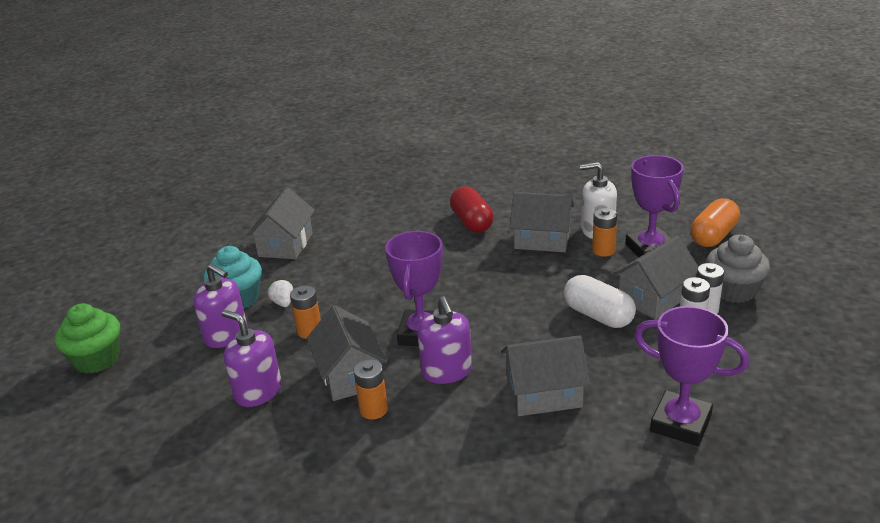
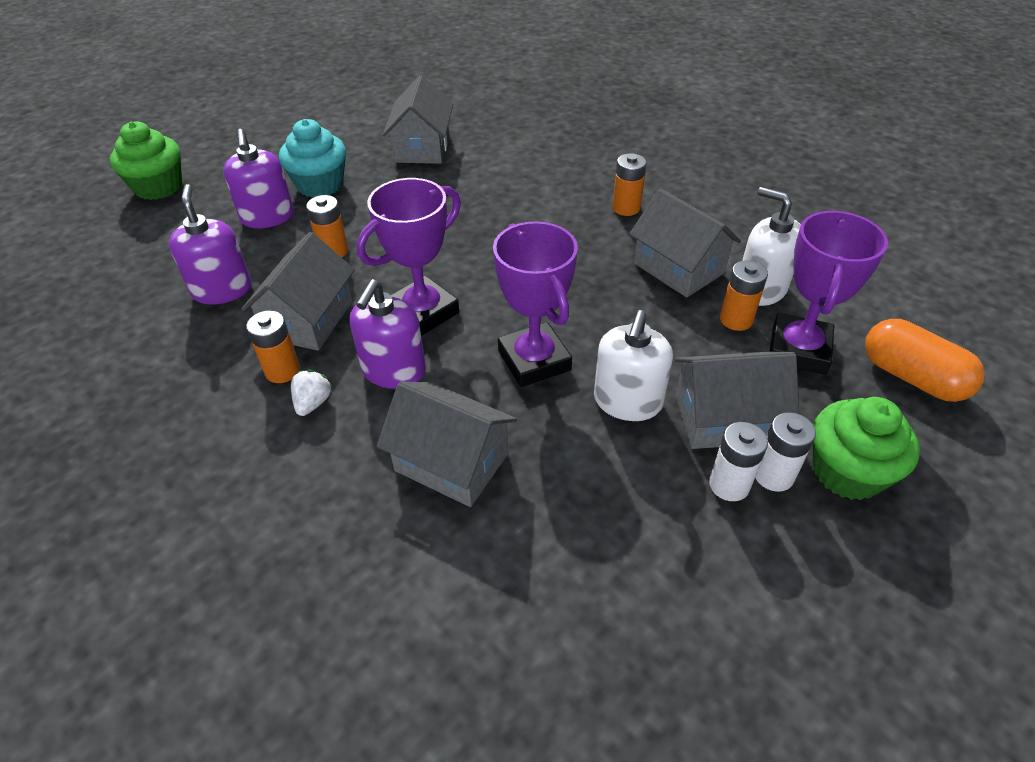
camera: 35 degrees right, 15 degrees up
grey house [247,187,315,259] -> grey house turned 45 degrees counterclockwise [383,75,453,164]
white strawberry [268,279,293,307] -> white strawberry moved to [291,370,333,416]
red capsule [450,186,494,233] -> orange battery [613,153,647,216]
white capsule [564,275,636,328] -> white soap dispenser [594,310,673,421]
purple trophy [634,306,749,446] -> purple trophy moved to [493,221,578,387]
orange capsule [691,198,740,247] -> orange capsule turned 60 degrees clockwise [865,319,985,402]
grey cupcake [706,235,770,303] -> green cupcake [813,397,920,500]

